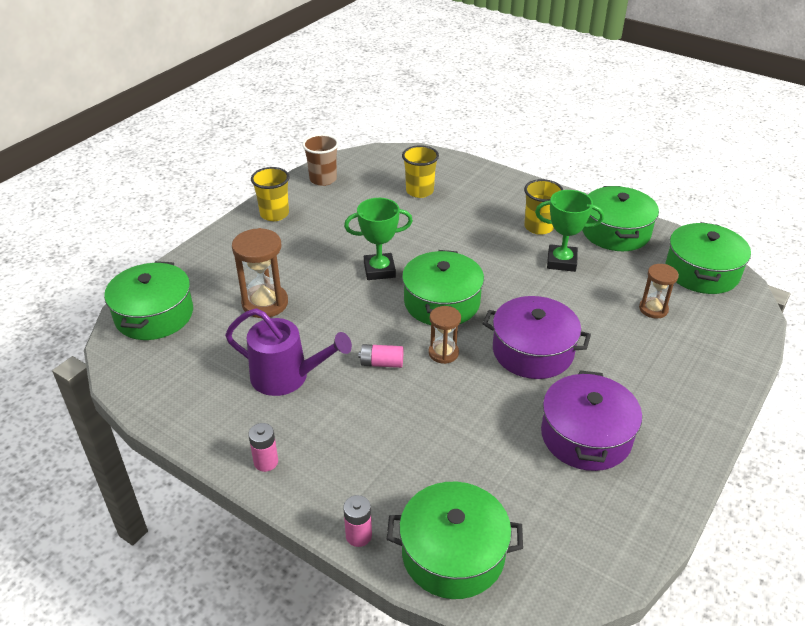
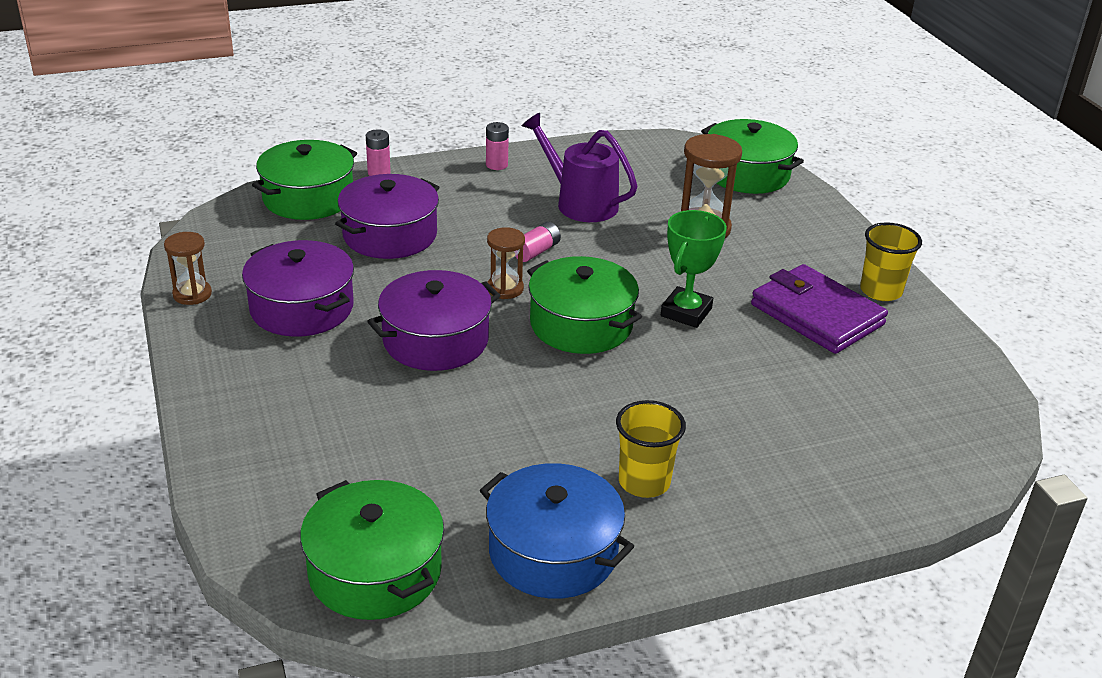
camera: 125 degrees right, 5 degrees down
purple watering can [225,308,352,396] -> purple watering can turned 75 degrees clockwise [522,113,637,222]
brown cup [302,134,339,186] -> none
yellow cup [402,145,439,198] -> none
green trophy [535,190,604,272] -> none
green pot [582,186,659,251] -> blue pot [480,463,634,599]
brown hourglass [639,264,679,319] -> brown hourglass moved to [164,232,212,305]
none -> purple pot [335,174,439,259]
none -> purple wallet [751,264,888,354]

